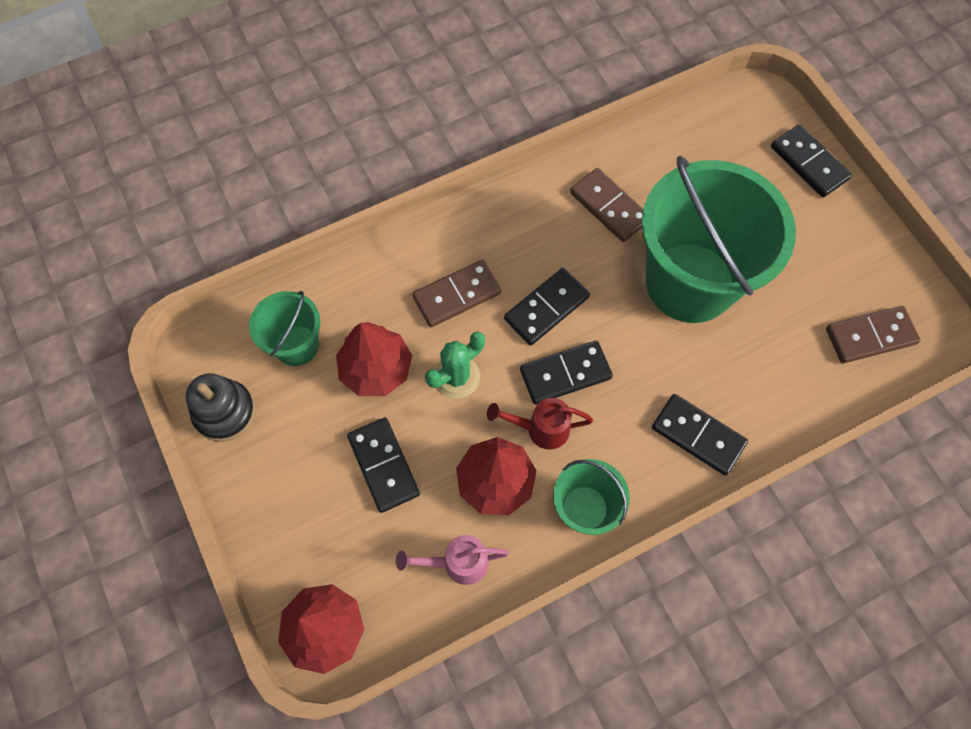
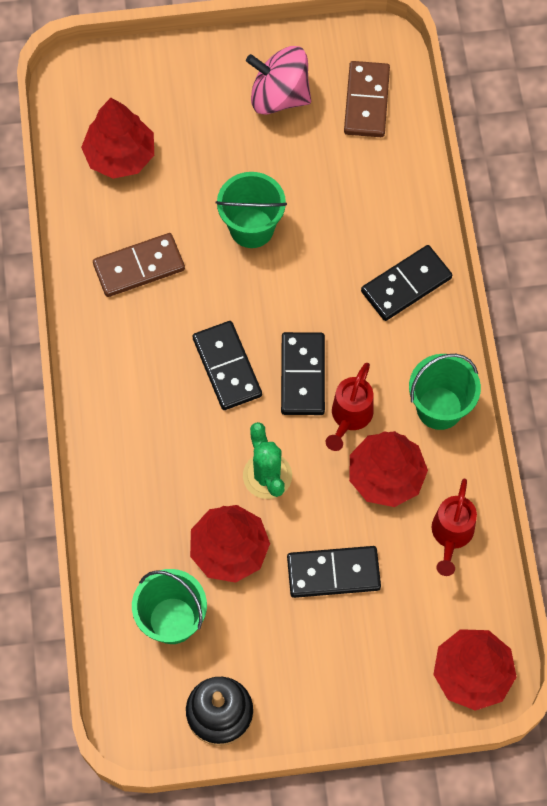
camera: 70 degrees left, 0 degrees up
pink watering can [396,535,510,585] -> red watering can [432,479,477,576]
brown domino [412,259,502,327] -> none
green bucket [641,156,796,323] -> green bucket [216,172,287,248], size x0.48
black domino [771,124,852,197] -> none
none -> red tree [81,98,154,179]
none -> pink spinning top [246,46,311,115]

